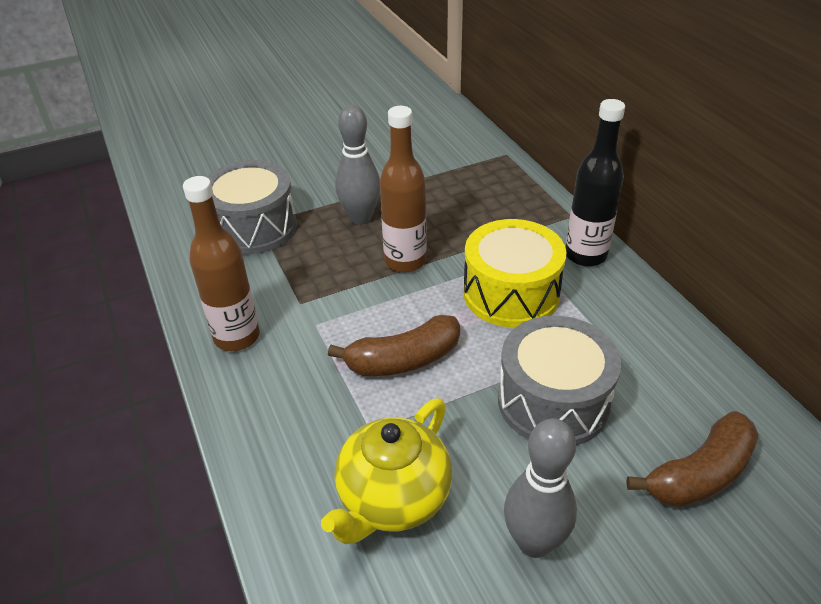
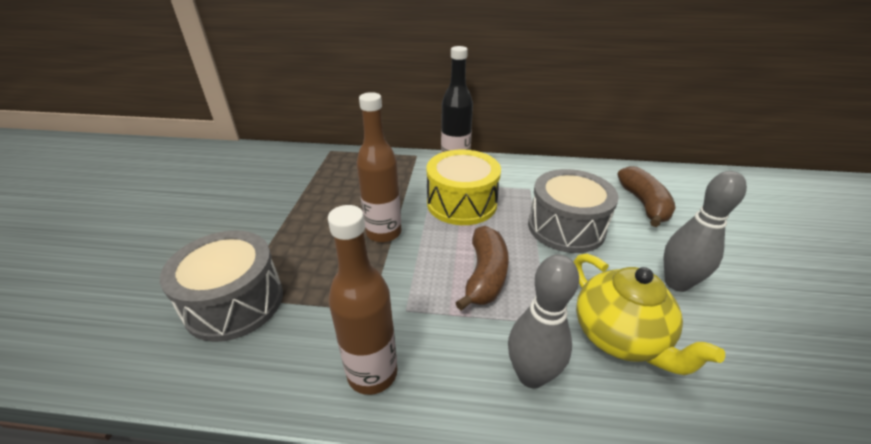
camera: 60 degrees left, 5 degrees down
grey bowling pin [335,105,380,224] -> grey bowling pin moved to [508,254,579,388]

